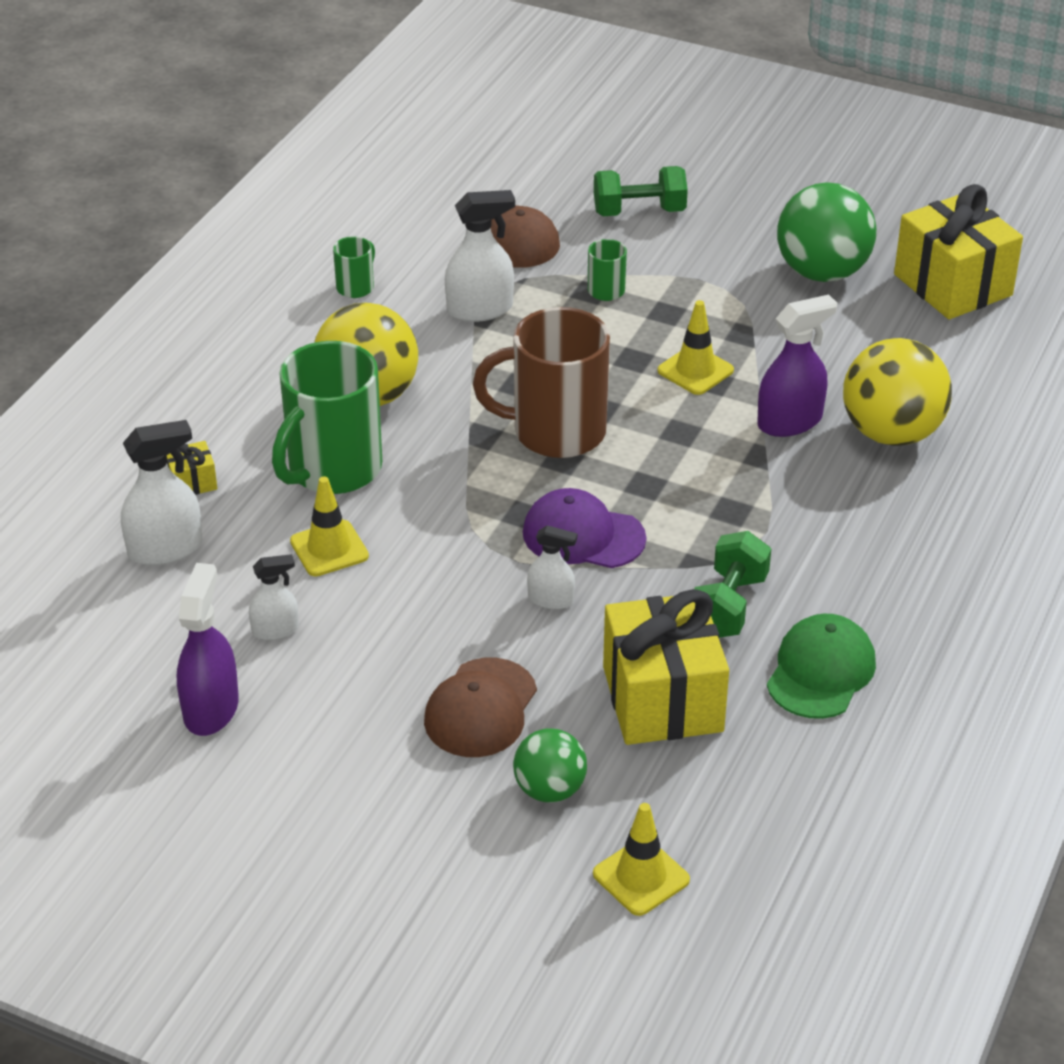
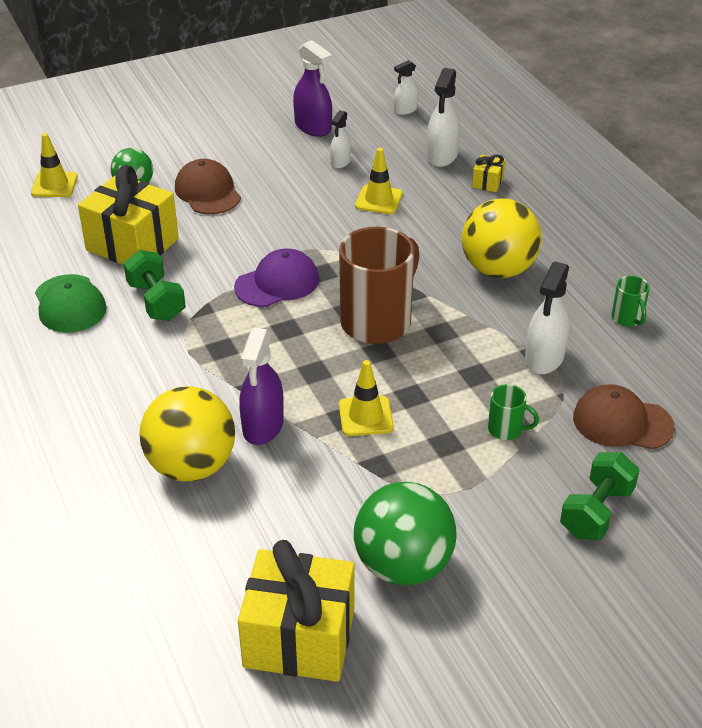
camera: 130 degrees right, 0 degrees up
green mug [272,341,382,494] -> none
white spray bottle [527,525,577,609] -> white spray bottle moved to [394,60,419,115]

